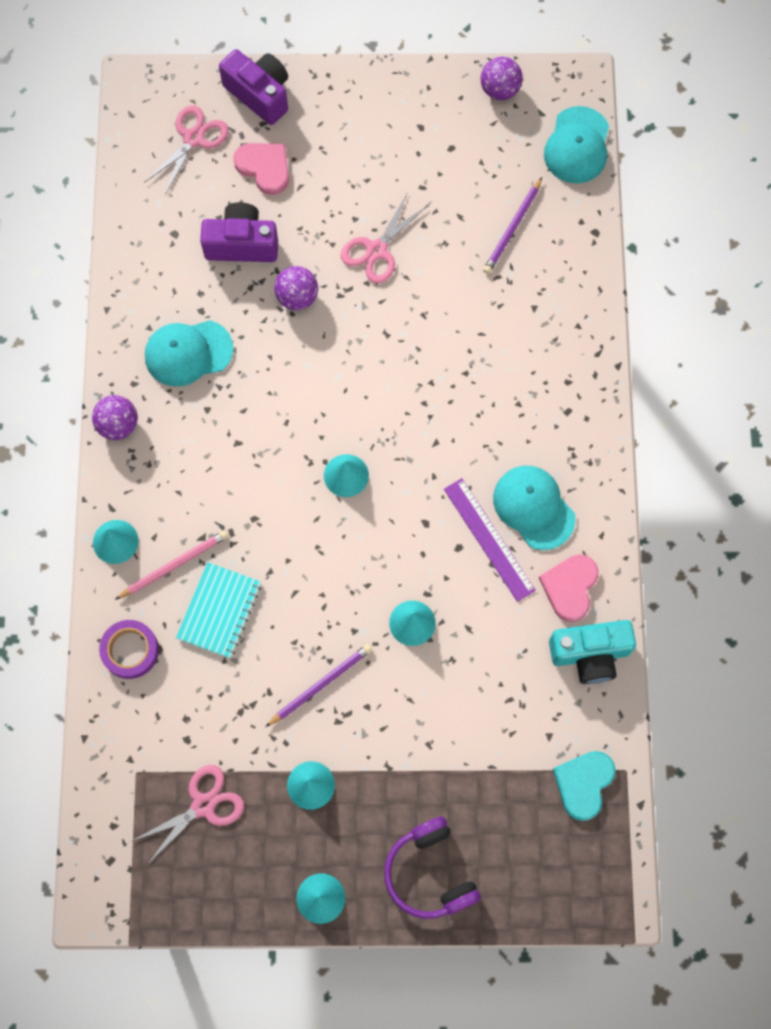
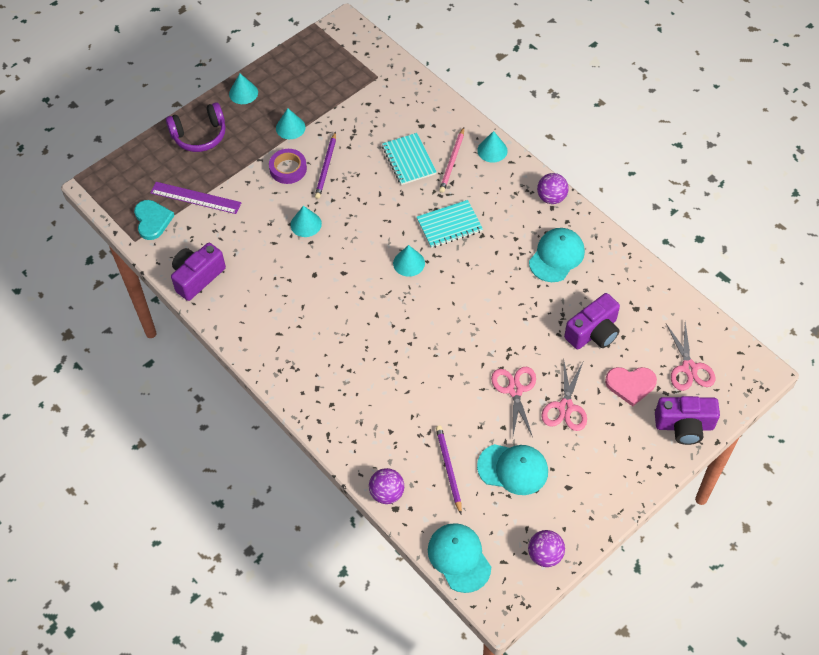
camera: 140 degrees right, 15 degrees down
purple tape [99,620,159,679] -> purple tape moved to [269,149,307,184]
pink scissors [132,765,244,865] -> pink scissors moved to [542,362,587,431]
purple ball [274,266,318,310] -> purple ball moved to [369,468,404,504]
purple headphones [384,816,481,919] -> purple headphones turned 135 degrees clockwise [166,102,226,152]
purple ruler [444,478,536,602] -> purple ruler moved to [150,182,241,214]
turquoise cap [493,466,576,550] -> turquoise cap moved to [477,444,548,495]
pink heart [539,554,599,622] -> none
turquoise camera [549,620,636,684] -> purple camera [171,243,226,301]
none -> turquoise notebook [417,200,483,248]

